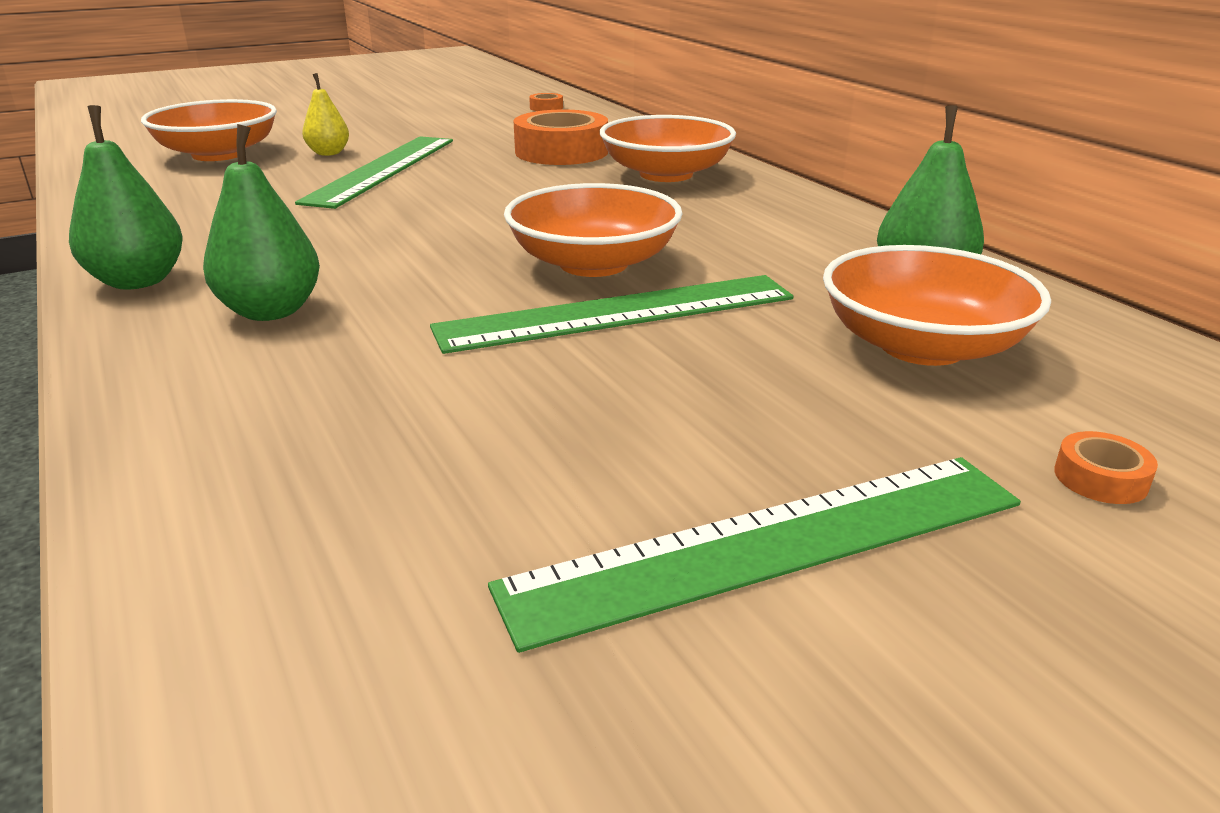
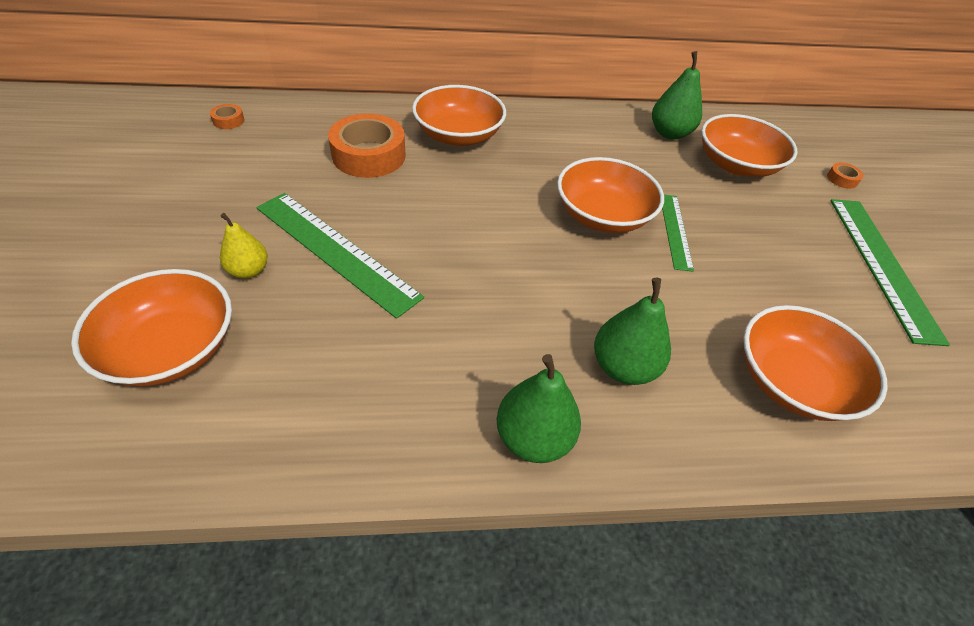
camera: 70 degrees left, 20 degrees up
green ruler [430,275,794,354] -> green ruler [662,195,694,272], size x0.57
none -> orange bowl [743,305,888,421]

